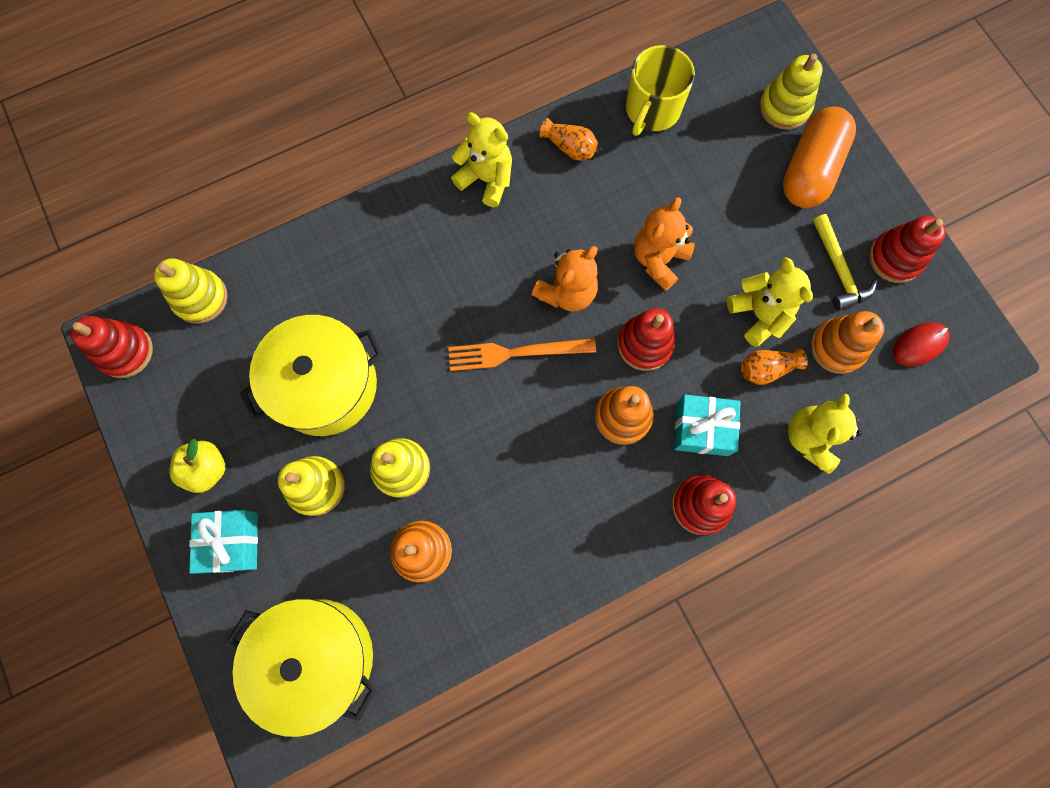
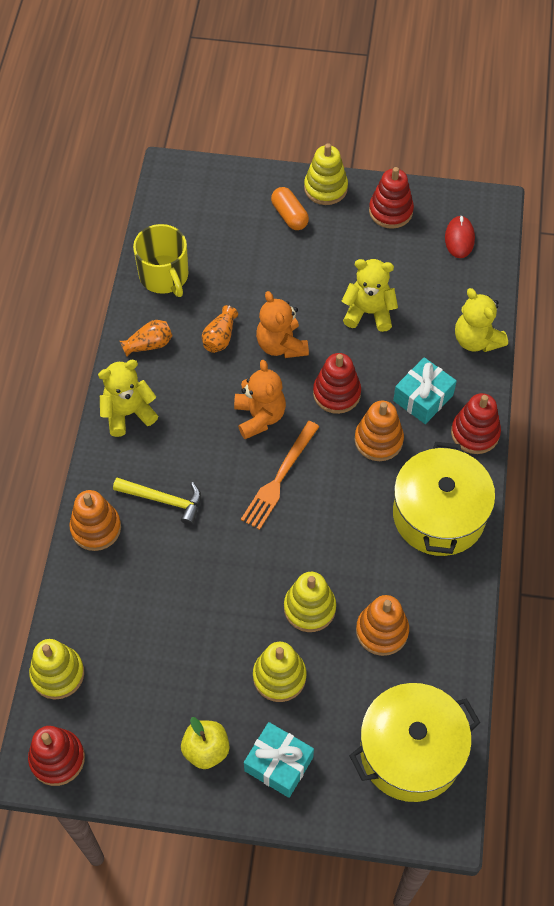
camera: 55 degrees left, 15 degrees down
yellow pot [240,315,383,436] -> yellow pot moved to [393,442,495,556]
orange vase [741,349,808,385] -> orange vase moved to [202,305,238,353]
yellow stacking toy [760,54,823,130] -> yellow stacking toy moved to [304,143,348,205]
orange capsule [783,107,856,208] -> orange capsule [271,187,309,230], size x0.57
orange stacking toy [810,311,884,374] -> orange stacking toy moved to [69,490,121,551]
yellow hammer [813,214,877,310] -> yellow hammer moved to [113,478,201,525]

